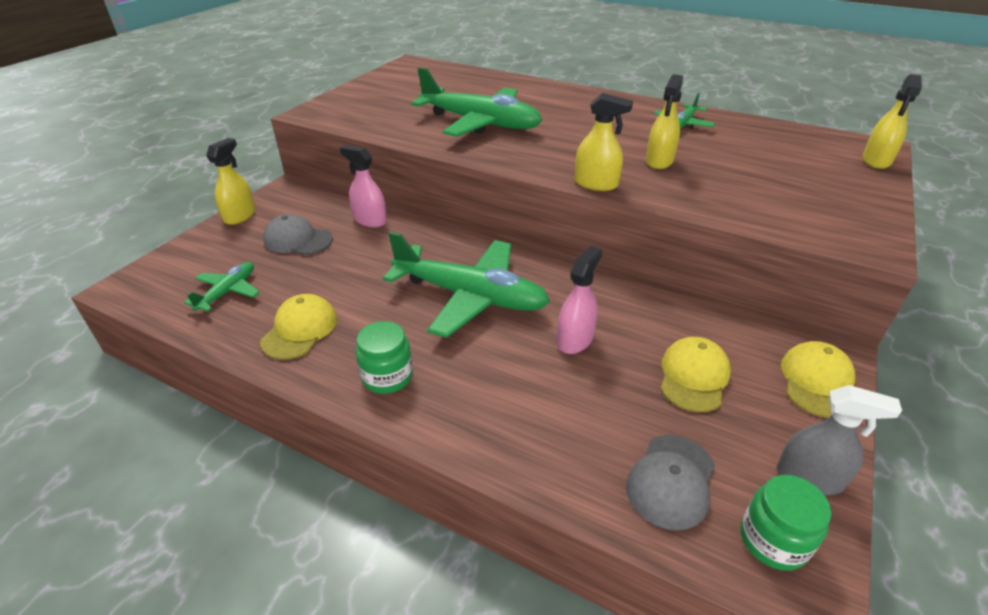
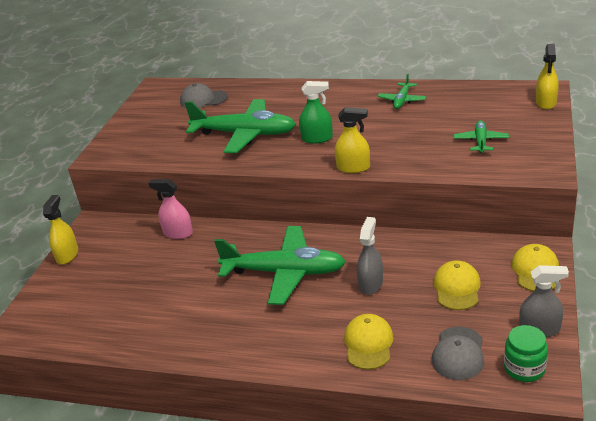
camera: 10 degrees left, 5 degrees down
green plane [184,262,260,311] -> green plane moved to [453,120,509,153]
yellow cap [260,294,337,360] -> yellow cap moved to [344,314,393,370]
grey cap [263,214,333,255] -> grey cap moved to [180,83,228,108]
green jar [356,321,413,394] -> none
pink spray bottle [557,246,602,354] -> grey spray bottle [357,217,383,295]
yellow spray bottle [646,74,683,169] -> none
none -> green spray bottle [299,81,333,143]

